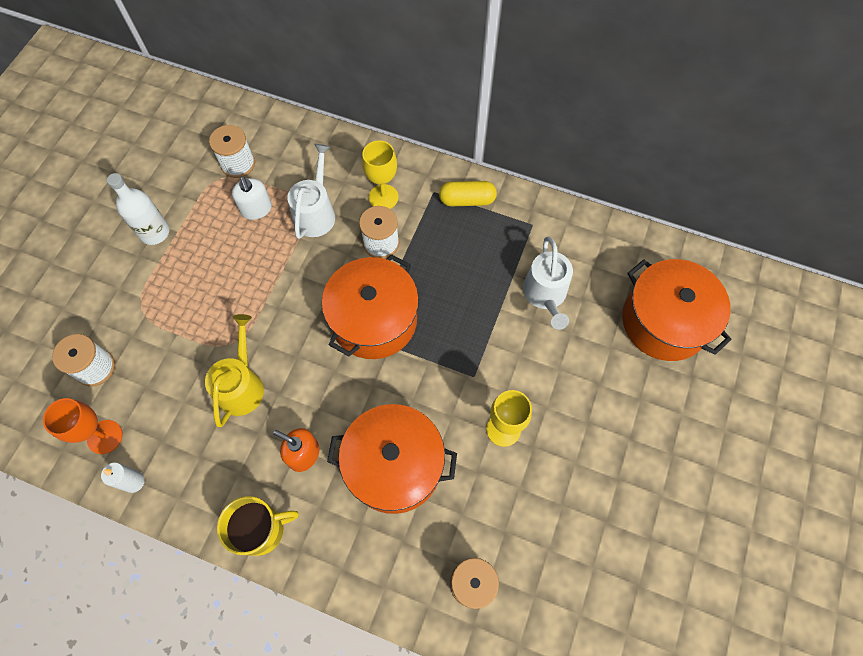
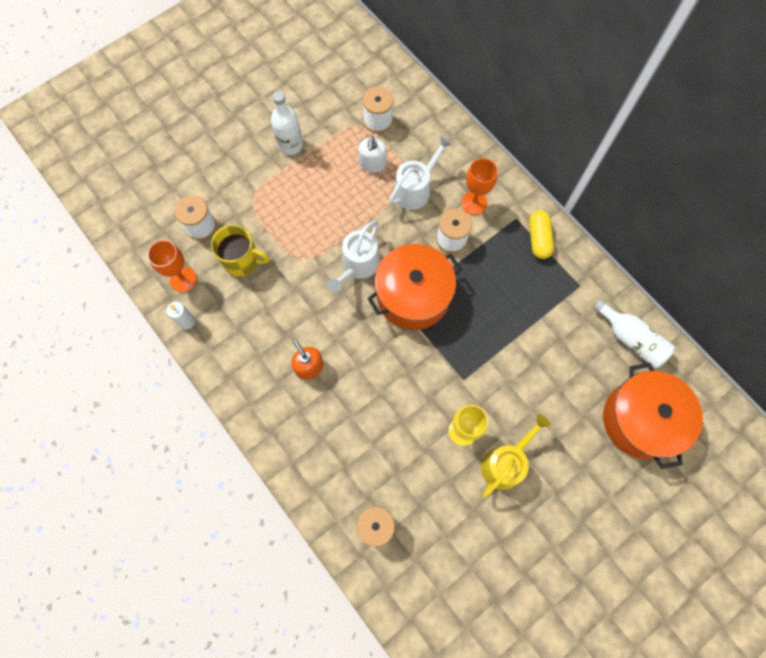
camera: 30 degrees right, 5 degrees up
yellow watering can [205,314,264,427] -> yellow watering can moved to [481,414,551,498]
yellow mug [217,496,299,556] -> yellow mug moved to [211,225,269,277]
orange pot [327,404,457,514] -> none
yellow goblet [362,141,399,209] -> orange goblet [461,158,498,215]
yellow capsule [439,181,497,206] -> yellow capsule turned 60 degrees clockwise [529,210,554,259]
white watering can [523,236,573,330] -> white watering can moved to [327,221,380,292]
none -> white bottle [593,299,675,368]

